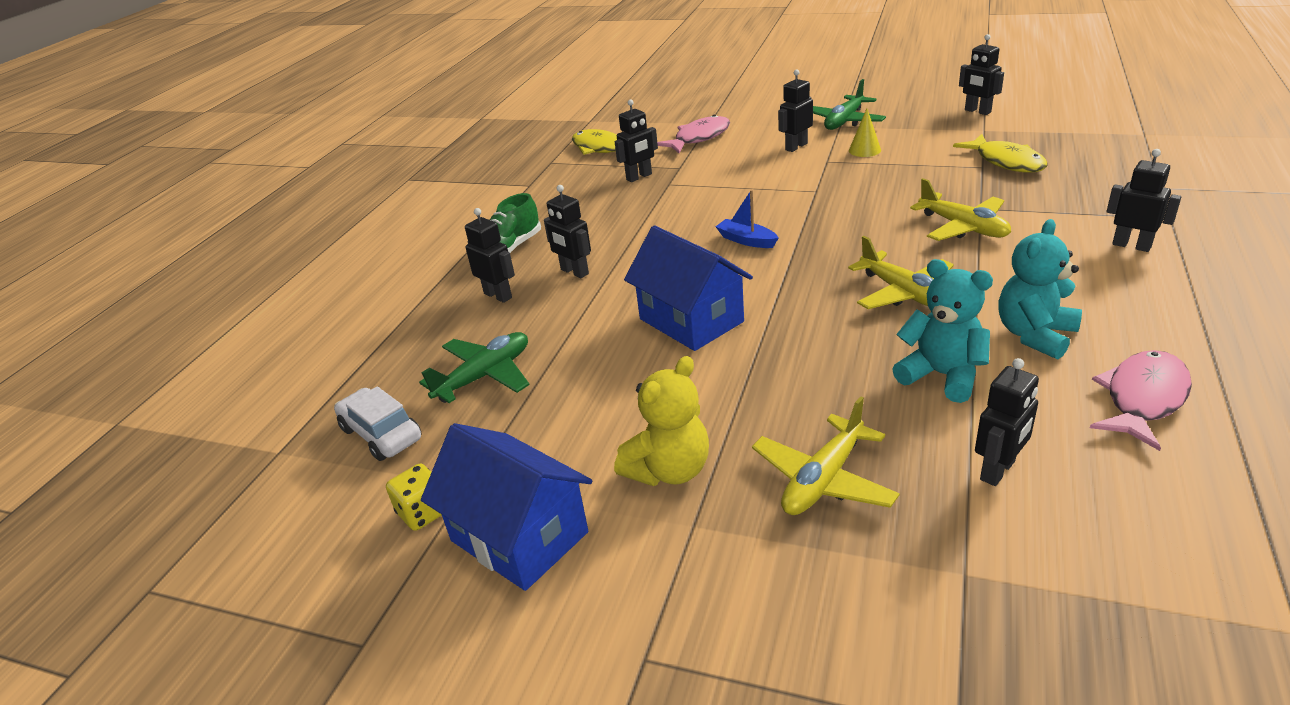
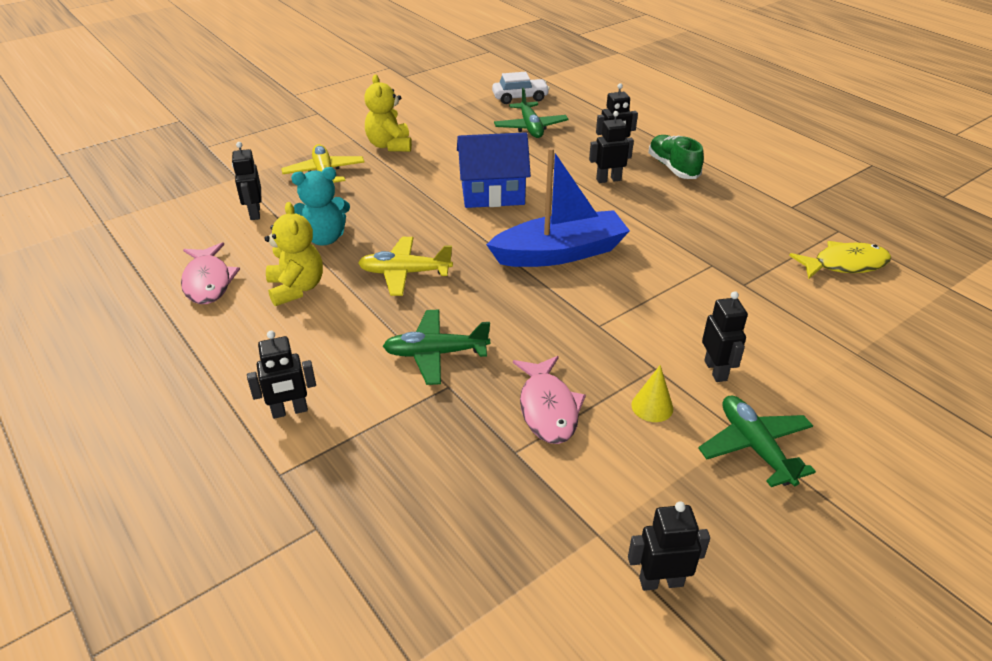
camera: 120 degrees right, 5 degrees up
yellow dice [386,464,442,531] -> none
blue house [421,423,592,591] -> none
black robot [615,99,658,182] -> none
pink fish [657,115,730,153] -> pink fish moved to [513,356,586,444]
blue boat [715,190,778,248] -> blue boat [486,147,630,267], size x2.31
yellow plane [910,178,1011,241] -> green plane [383,310,490,385]
yellow fish [953,134,1047,172] -> none
turquoise teddy bear [999,219,1082,359] -> yellow teddy bear [264,202,323,306]

